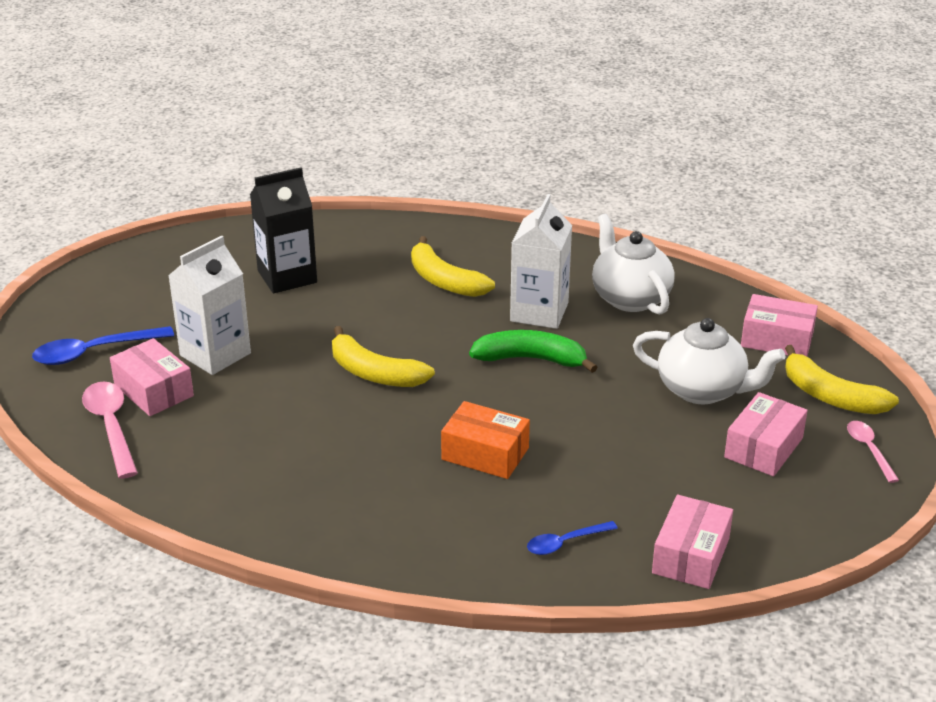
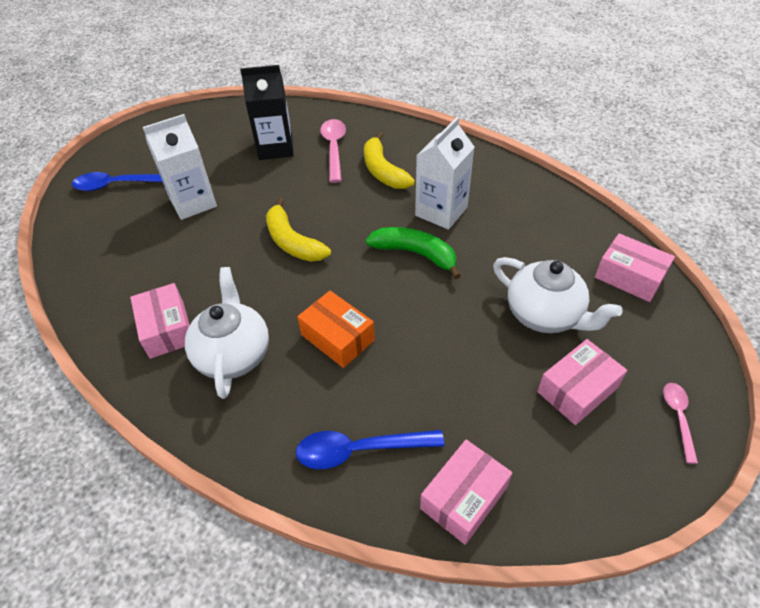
camera: 20 degrees right, 15 degrees up
pink spoon [82,382,138,479] -> pink spoon moved to [320,119,346,183]
pink box [110,338,194,416] -> pink box moved to [130,283,190,359]
blue spoon [527,521,618,555] -> blue spoon [296,430,444,469], size x1.67
white teapot [592,214,675,315] -> white teapot moved to [185,267,269,399]
yellow banana [785,345,899,414] -> none

